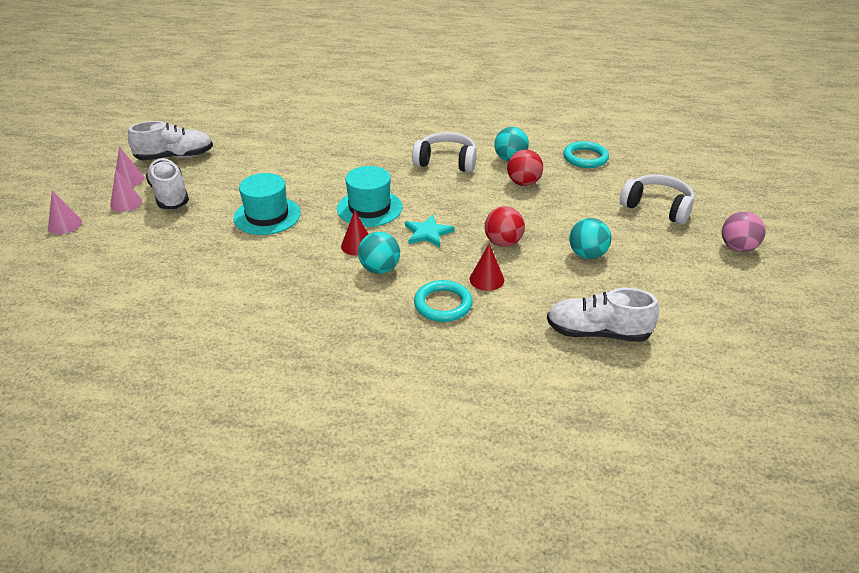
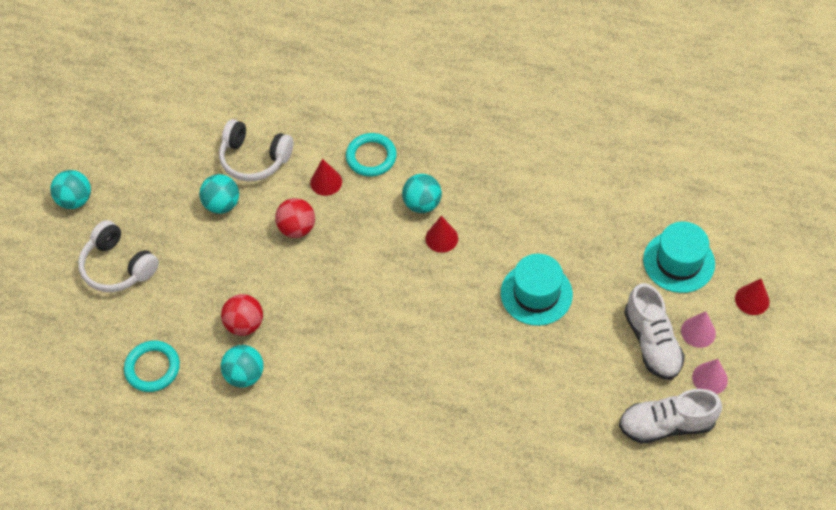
camera: 170 degrees left, 20 degrees up
pink cone [48,190,82,234] -> red cone [735,279,770,315]
turquoise hat [337,166,403,227] -> turquoise hat moved to [643,222,715,293]
turquoise star [405,214,455,247] -> none
white headphones [412,132,477,172] -> white headphones moved to [219,119,294,181]
white shoe [547,288,659,342] -> none
pink ball [722,211,766,252] -> turquoise ball [50,170,91,209]

